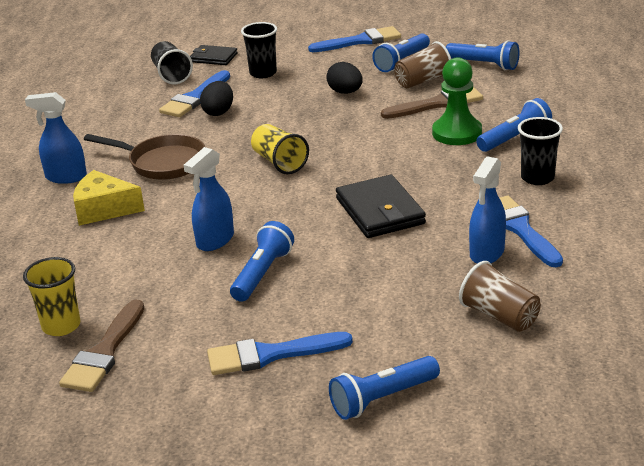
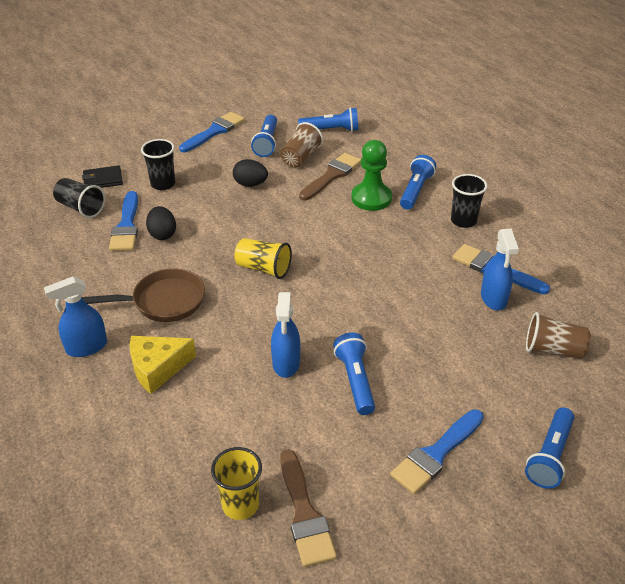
camera: 35 degrees left, 10 degrees up
black wallet [336,175,426,238] -> none

